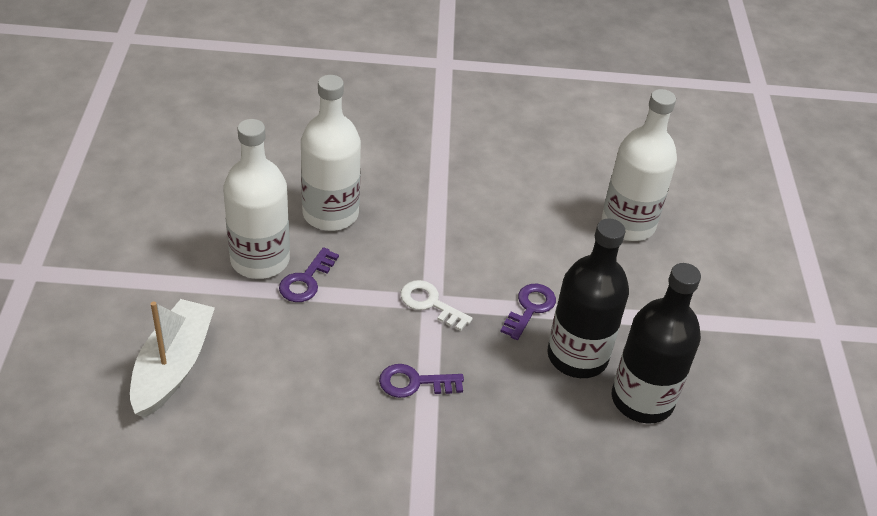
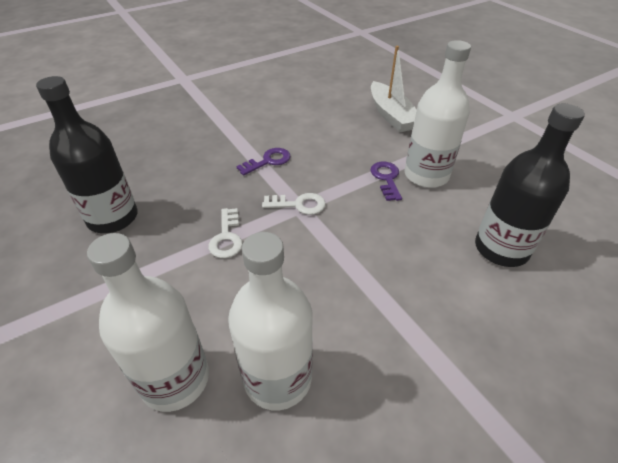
camera: 150 degrees right, 0 degrees up
white bottle [301,75,361,231] -> white bottle moved to [228,232,313,410]
purple key [500,284,556,340] -> white key [209,208,243,258]
black bottle [547,218,629,378] -> black bottle moved to [475,104,585,267]

